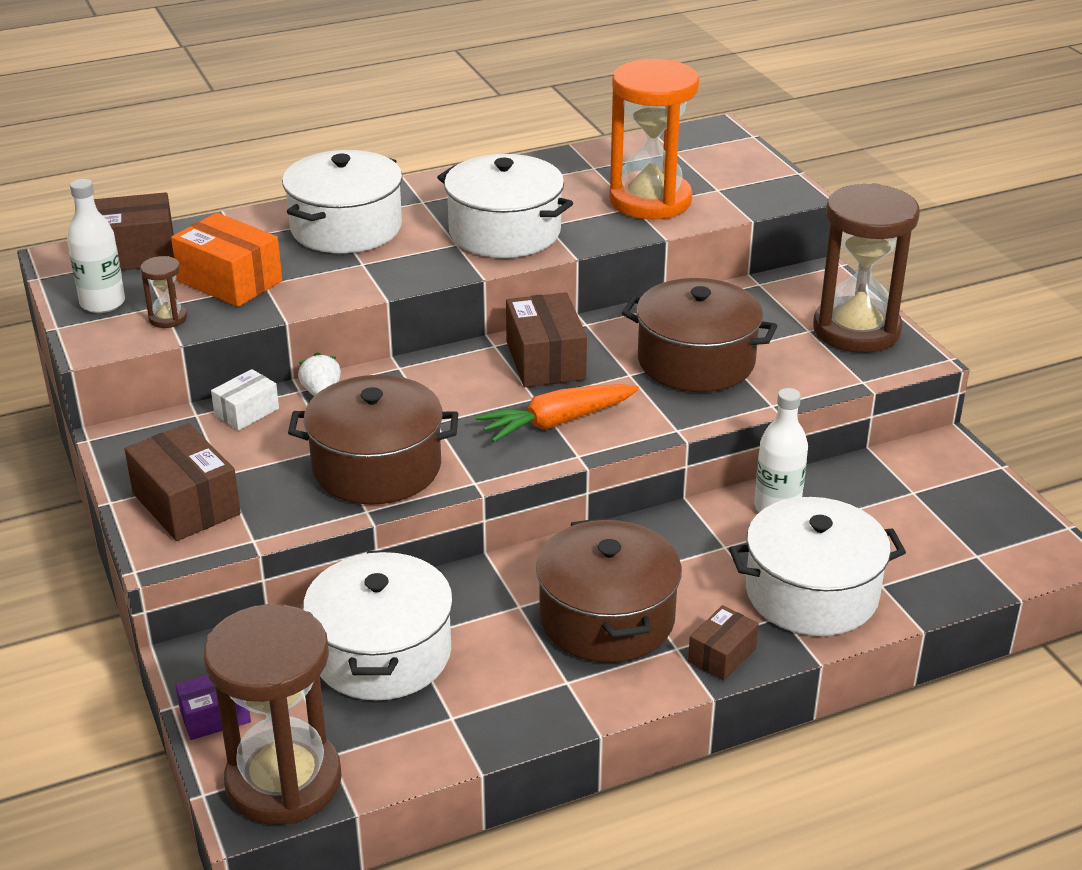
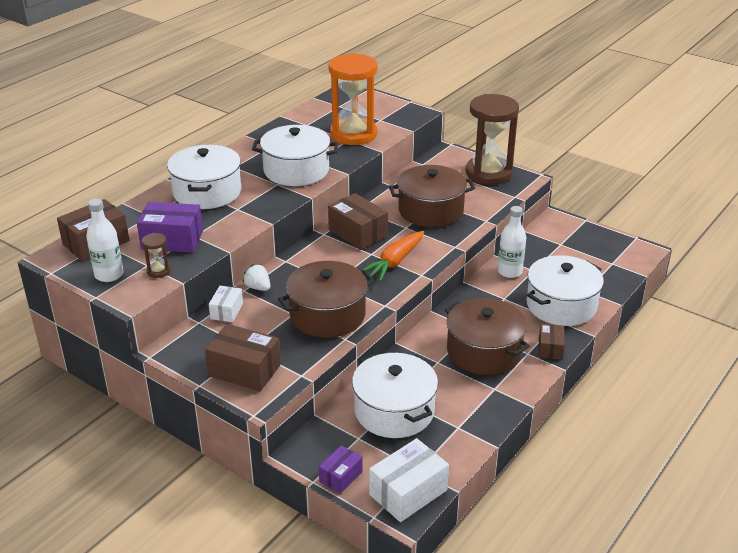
camera: 30 degrees left, 0 degrees up
orange box [171,213,282,307] -> purple box [137,202,203,253]
brown hourglass [203,604,342,825] -> white box [369,438,449,522]

